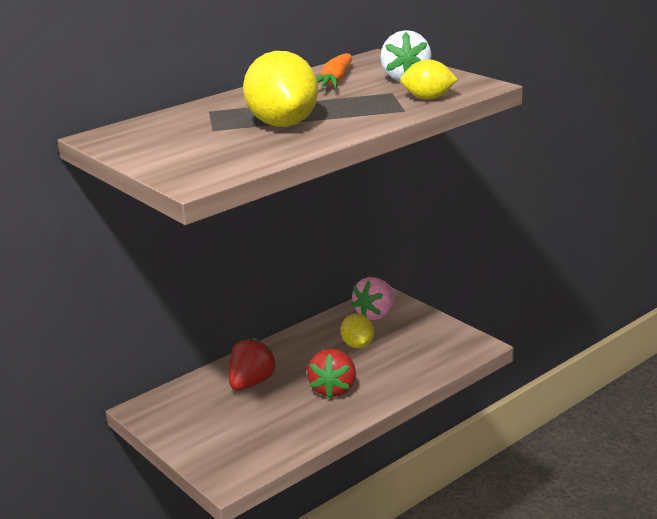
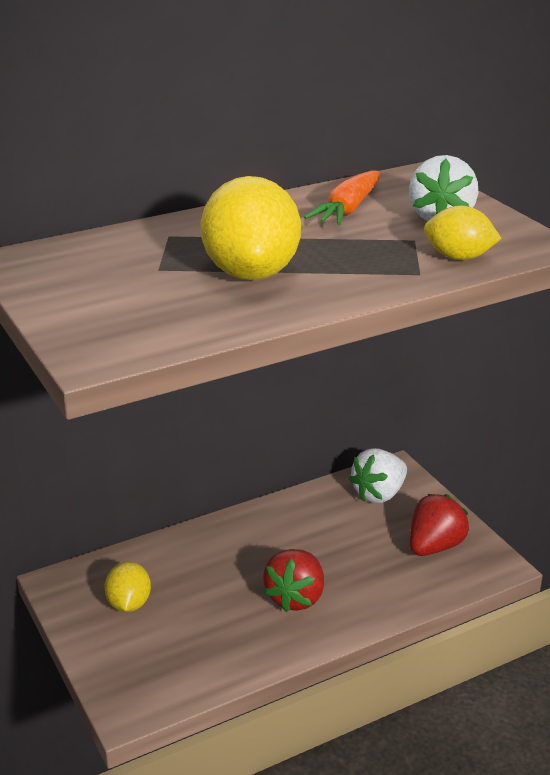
camera: 10 degrees right, 5 degrees up
red strawberry [229,337,277,390] -> red strawberry moved to [410,494,469,556]
yellow lemon [340,313,374,348] -> yellow lemon moved to [105,561,151,612]
pink strawberry [351,277,394,320] -> white strawberry [349,448,407,503]

